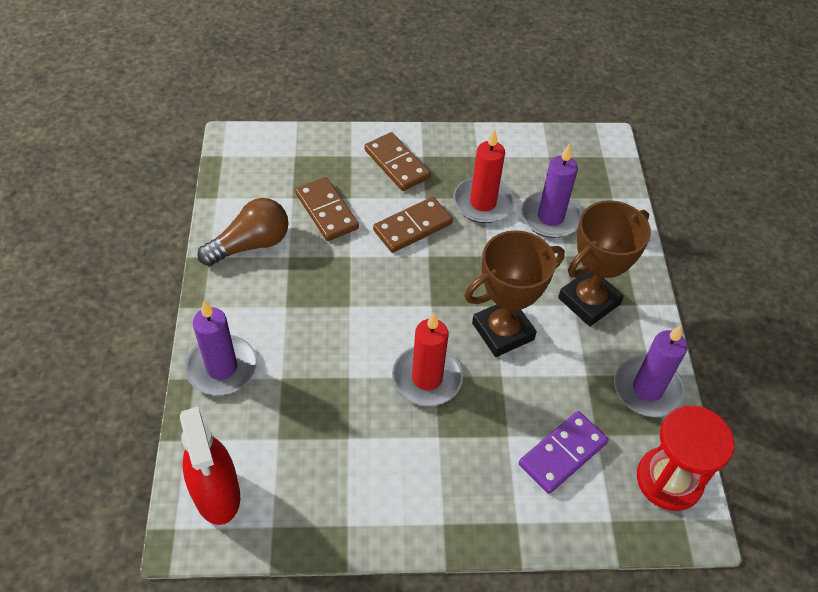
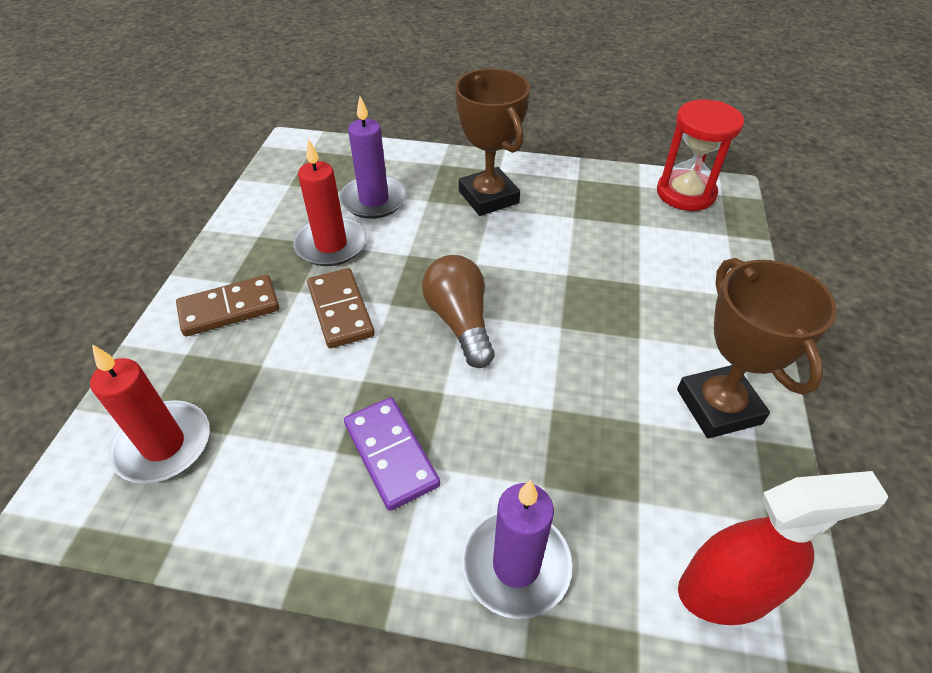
camera: 75 degrees left, 5 degrees down
brown light bulb [197,198,289,266] -> brown light bulb moved to [422,255,495,368]
brown domino [295,177,359,241] -> none
red candle [392,313,463,406] -> red candle moved to [90,344,210,484]
brown trophy [464,230,565,357] -> brown trophy moved to [677,258,837,438]
purple domino [519,411,609,494] -> purple domino moved to [344,397,440,511]
purple candle [614,325,688,417] -> none

